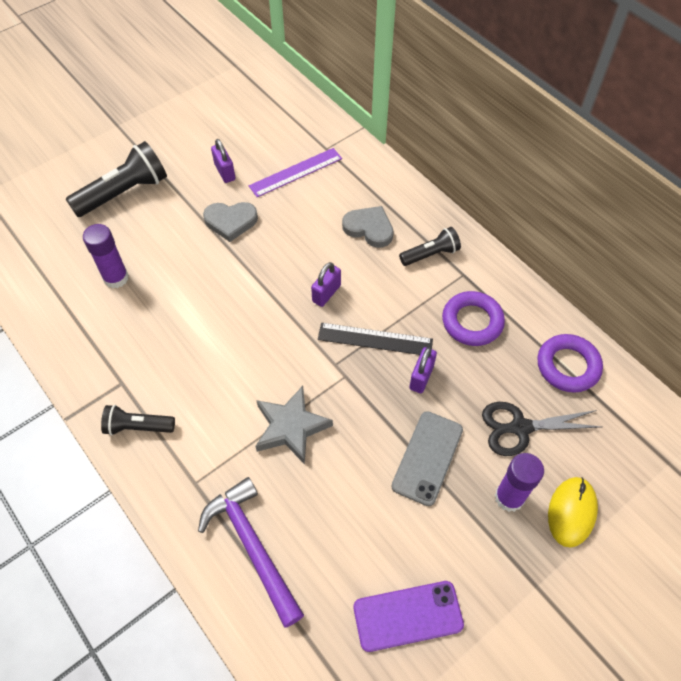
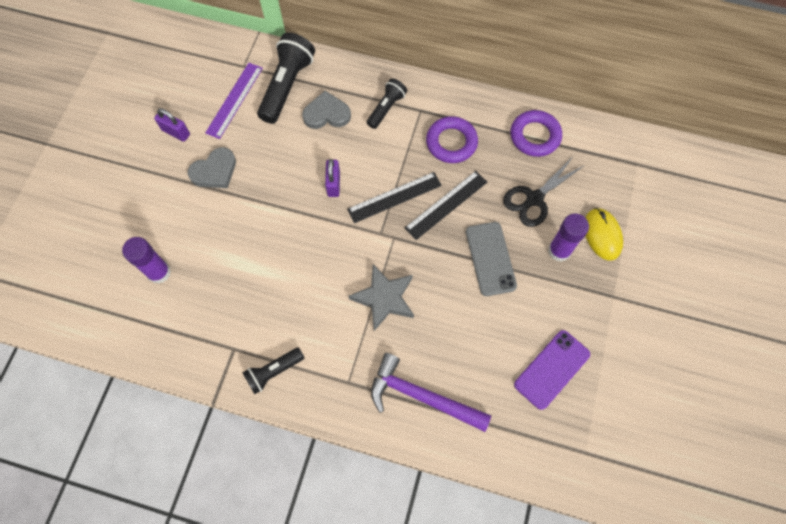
camera: 35 degrees left, 10 degrees up
black flashlight [65,141,167,217] -> black flashlight moved to [257,33,315,124]
purple padlock [409,347,437,393] -> black ruler [405,171,487,240]

